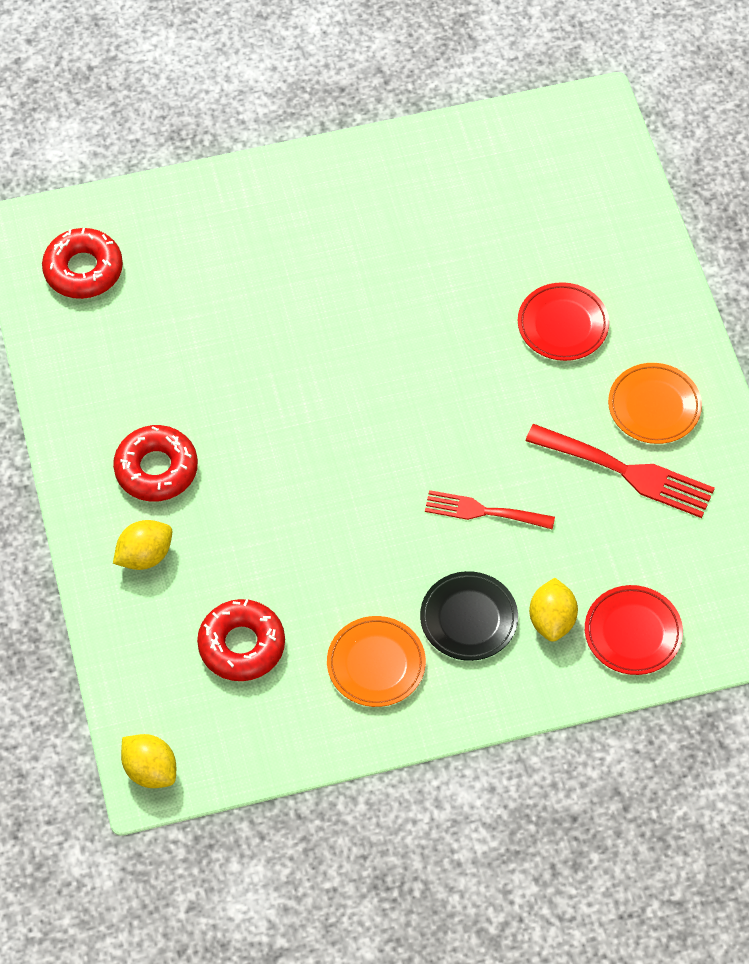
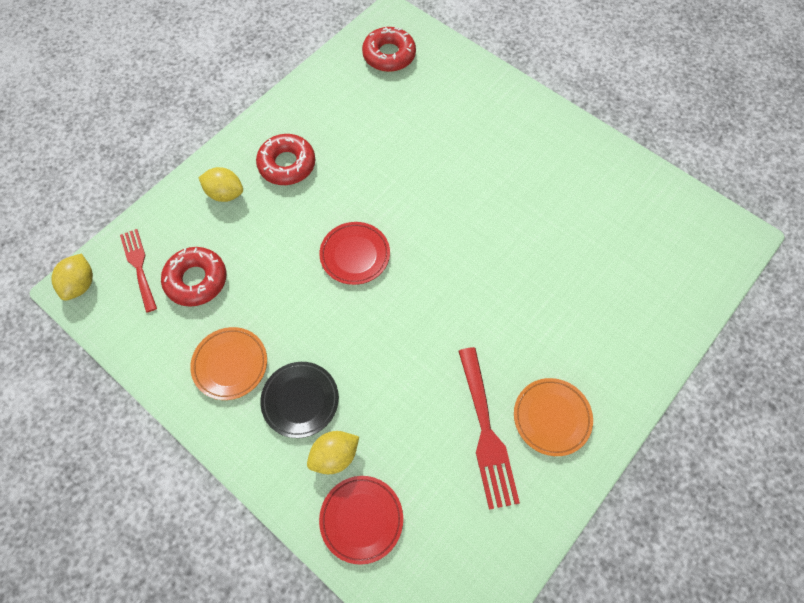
camera: 55 degrees right, 5 degrees up
red fork [425,490,555,530] -> red fork moved to [120,229,157,313]
red plate [518,282,609,361] -> red plate moved to [319,222,390,285]

